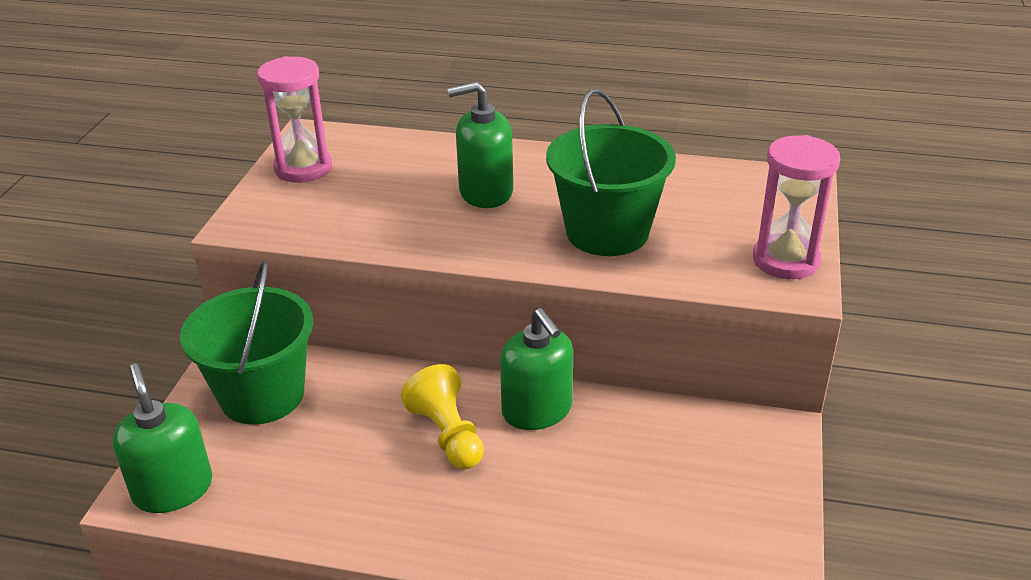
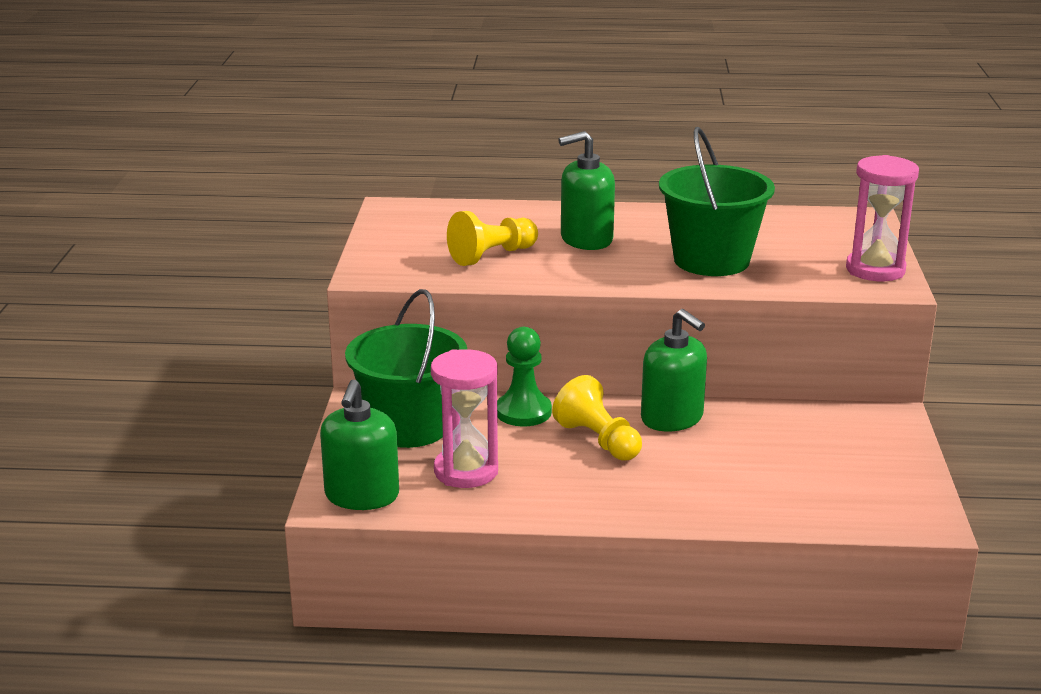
camera: 10 degrees left, 10 degrees down
green soap dispenser [113,363,212,513] -> green soap dispenser turned 135 degrees counterclockwise [320,380,399,510]
pink hourglass [257,56,332,183] -> pink hourglass moved to [431,349,498,488]
none -> yellow pawn [447,211,538,266]
none -> green pawn [497,327,552,426]

